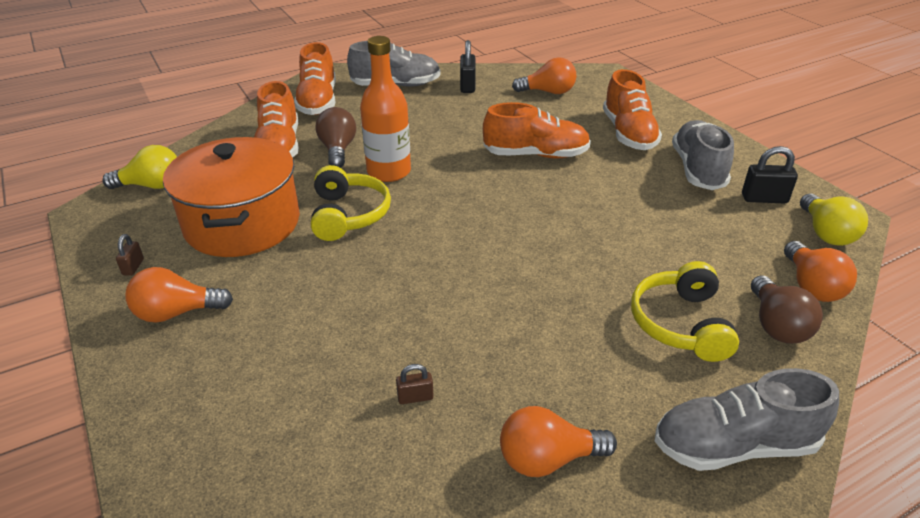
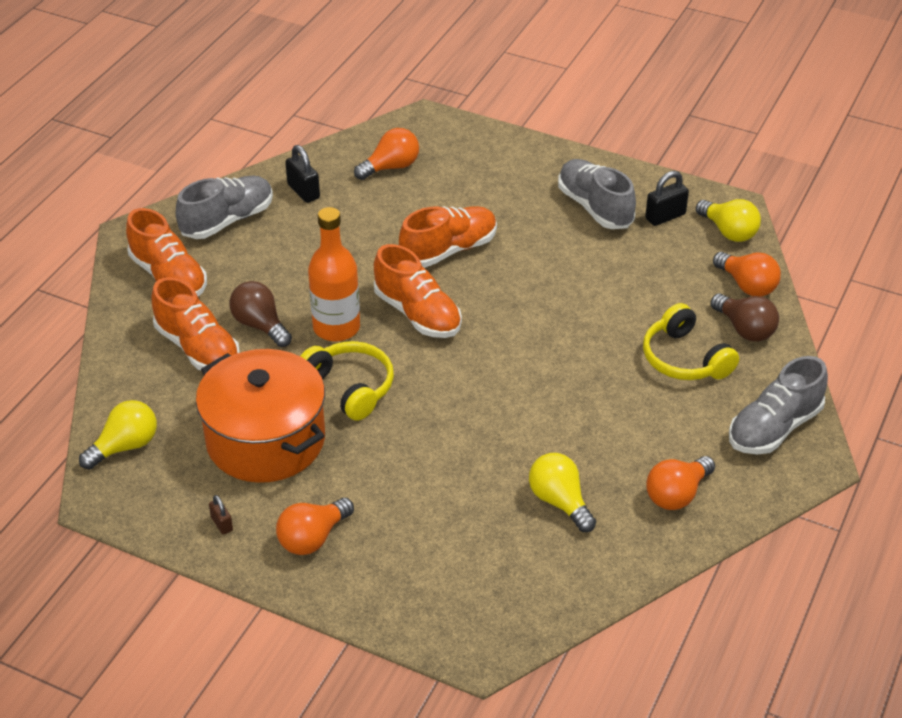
camera: 35 degrees left, 5 degrees up
brown padlock [396,364,433,404] -> yellow light bulb [529,453,596,532]
orange shoe [603,69,662,150] -> orange shoe moved to [374,244,462,338]

